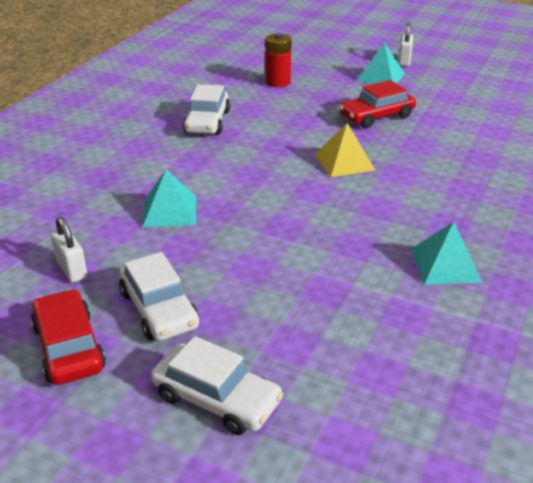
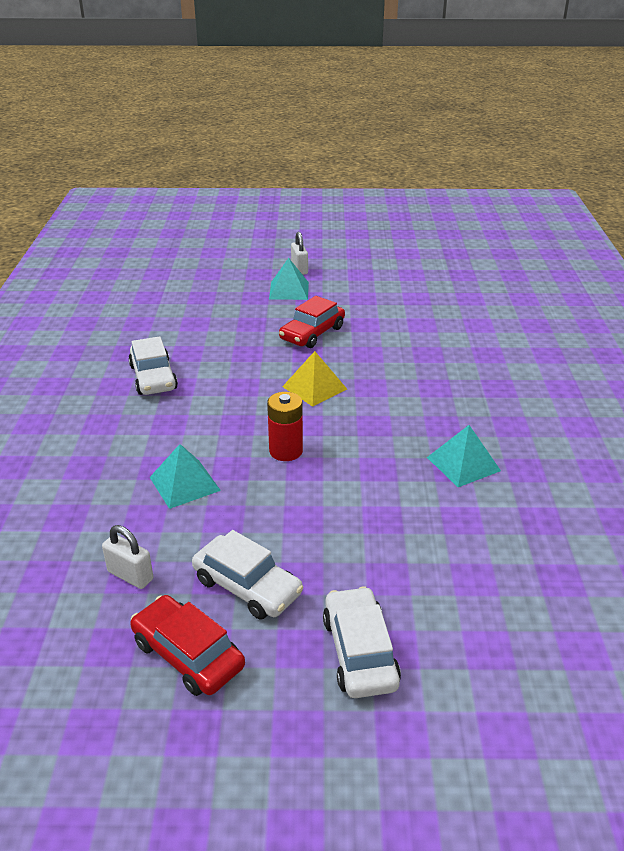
camera: 25 degrees left, 0 degrees up
white car [151,336,284,435] -> white car turned 105 degrees counterclockwise [323,586,401,698]
red battery [265,33,292,87] -> red battery moved to [267,392,303,461]

